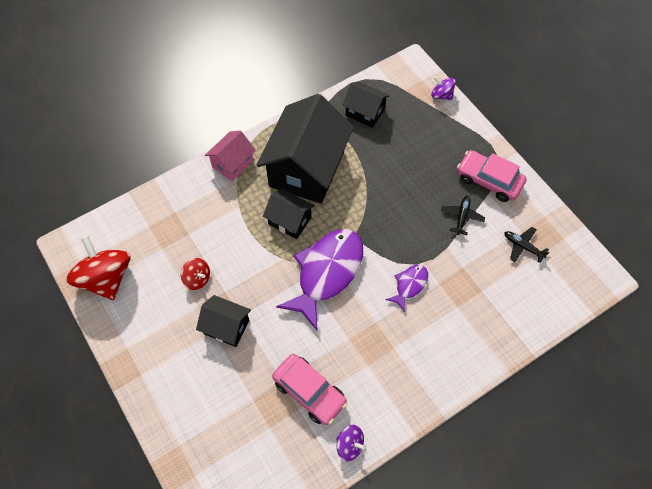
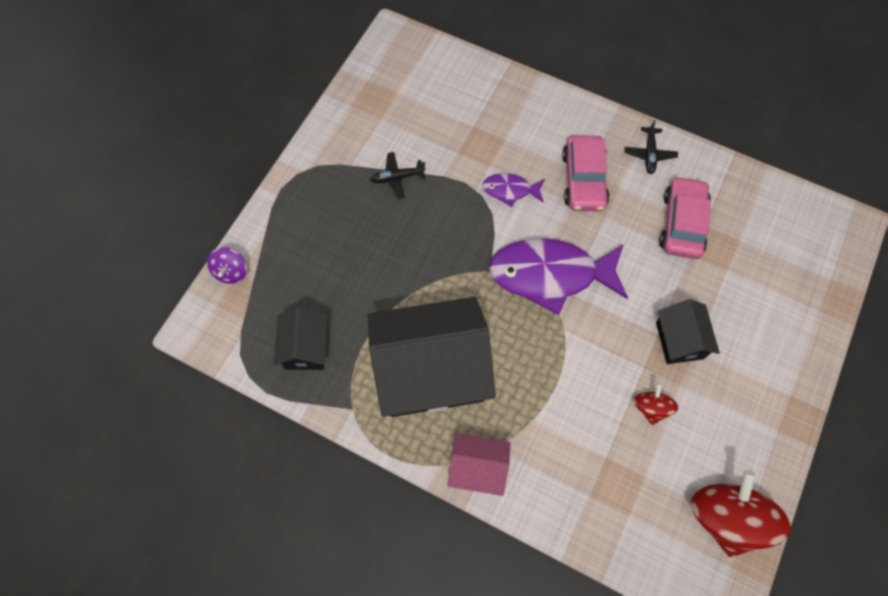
camera: 120 degrees left, 5 degrees up
red spinning top [66,236,130,300] -> red spinning top turned 150 degrees clockwise [691,470,791,557]
black house [263,189,315,239] -> none
purple spinning top [336,425,365,461] -> none
pink car [457,150,527,202] -> pink car moved to [562,135,610,211]
black plane [504,227,549,263] -> black plane moved to [624,120,678,174]

